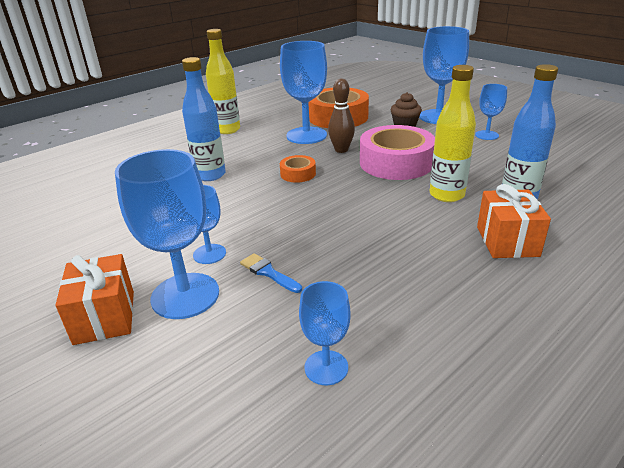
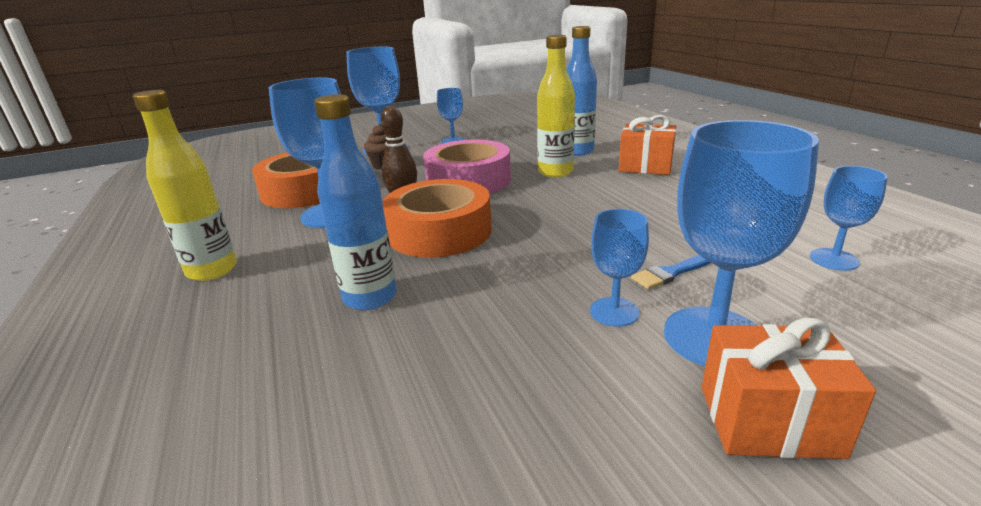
camera: 70 degrees left, 5 degrees down
orange tape [280,155,316,183] -> orange tape [382,179,492,258], size x2.10

